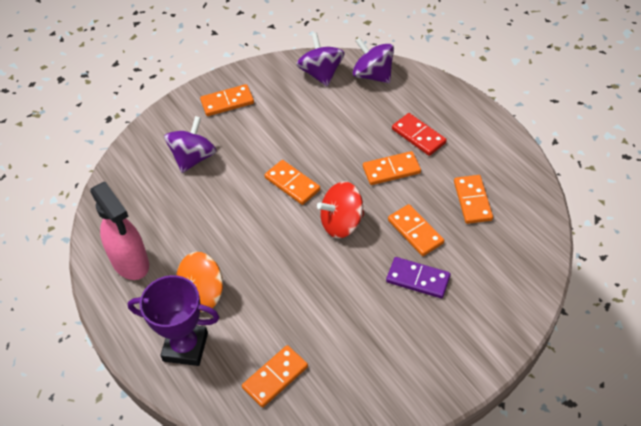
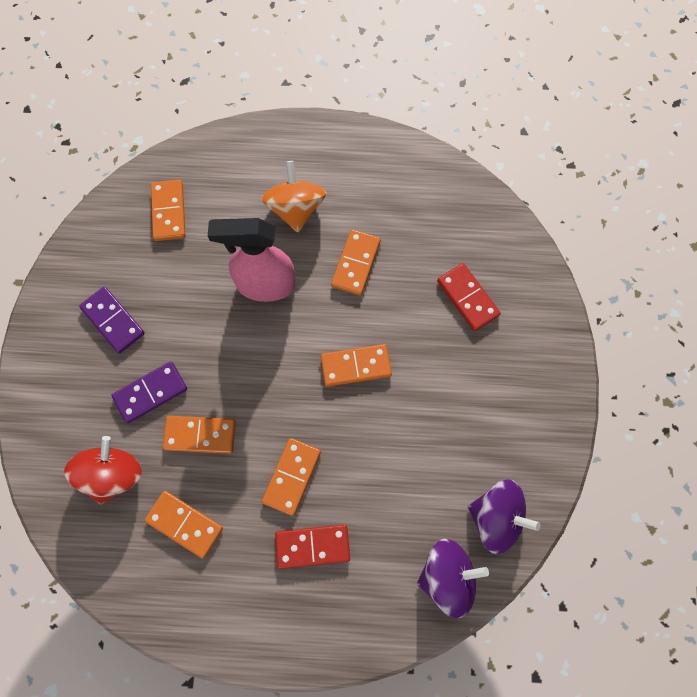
camera: 125 degrees right, 20 degrees up
pink spray bottle [90,182,149,280] -> pink spray bottle moved to [208,218,296,302]
purple trophy [128,275,219,366] -> none
purple spinning top [164,116,217,173] -> red domino [437,263,501,331]
orange domino [200,84,254,116] -> orange domino moved to [331,229,381,296]
red spinning top [317,182,364,239] -> red spinning top moved to [64,436,142,504]
none -> purple domino [79,286,145,353]

